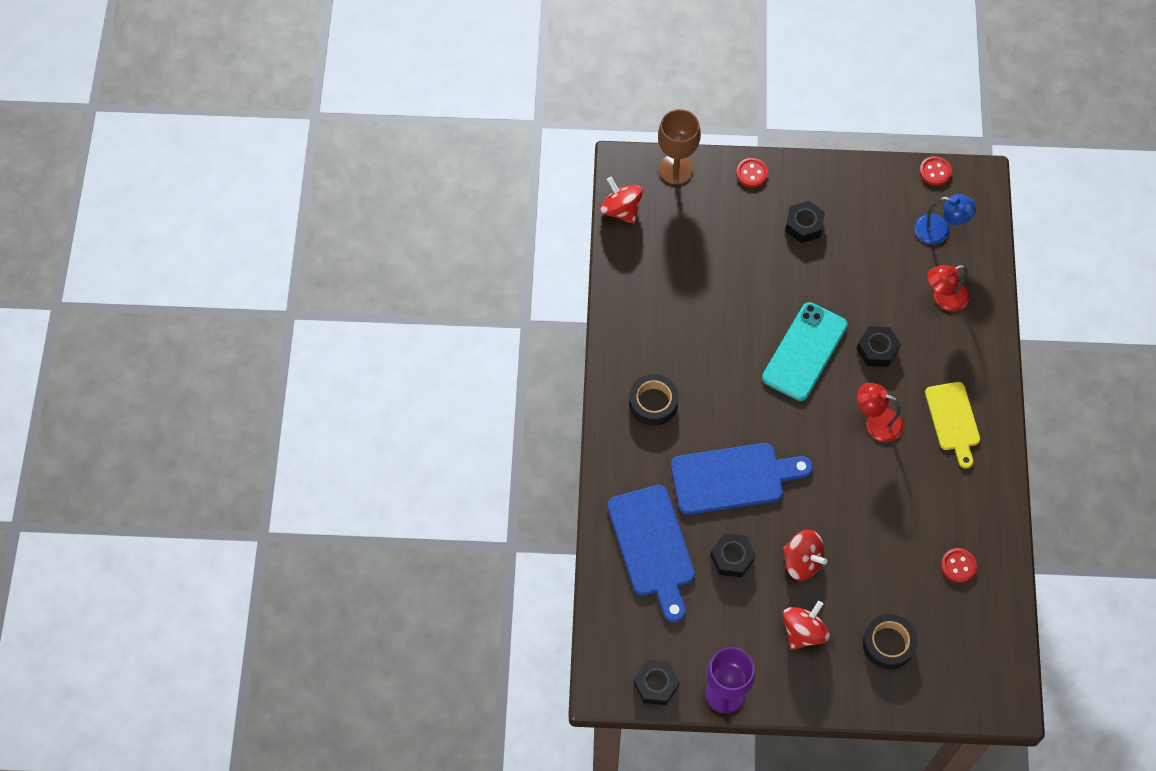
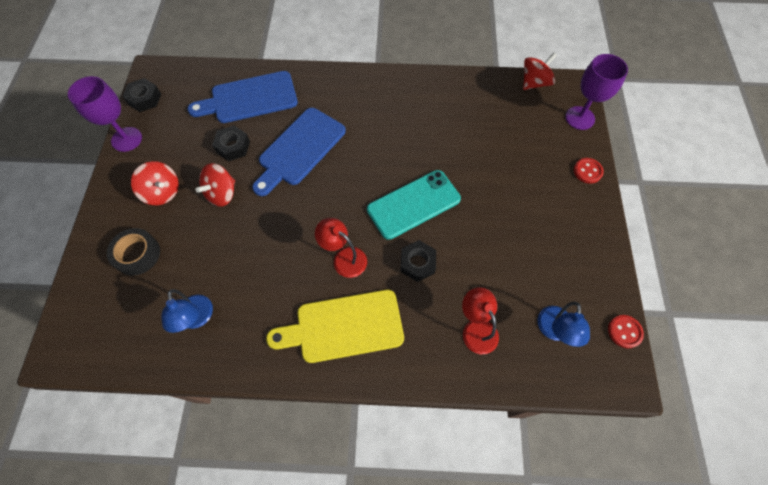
camera: 90 degrees right, 0 degrees up
black tape [629,374,679,426] -> none
brown goblet [658,109,701,185] -> purple goblet [565,54,628,130]
blue cutting board [671,443,813,515] -> blue cutting board turned 45 degrees clockwise [252,108,346,196]
turquoise phone [762,302,848,401] -> turquoise phone turned 60 degrees counterclockwise [367,170,461,240]
black nut [785,201,825,243] -> none
red lamp [857,383,903,442] -> red lamp turned 75 degrees counterclockwise [315,218,367,278]
yellow cutting board [925,382,980,468] -> yellow cutting board [266,290,404,363], size x1.50
red button [941,548,977,583] -> blue lamp [161,289,213,333]

